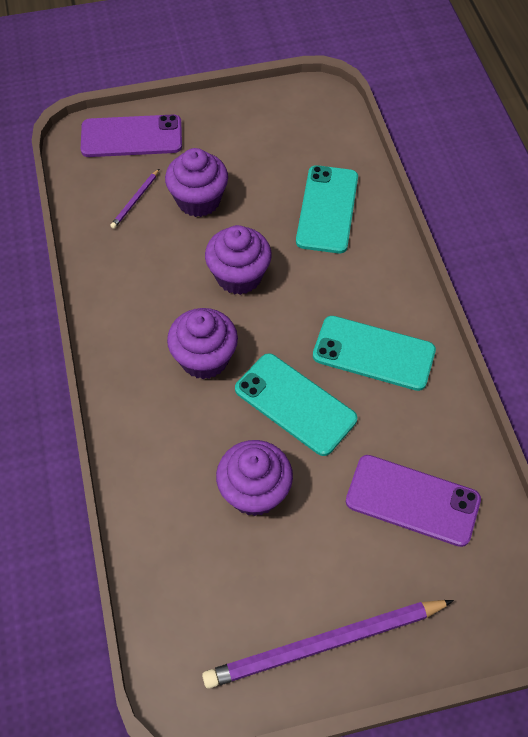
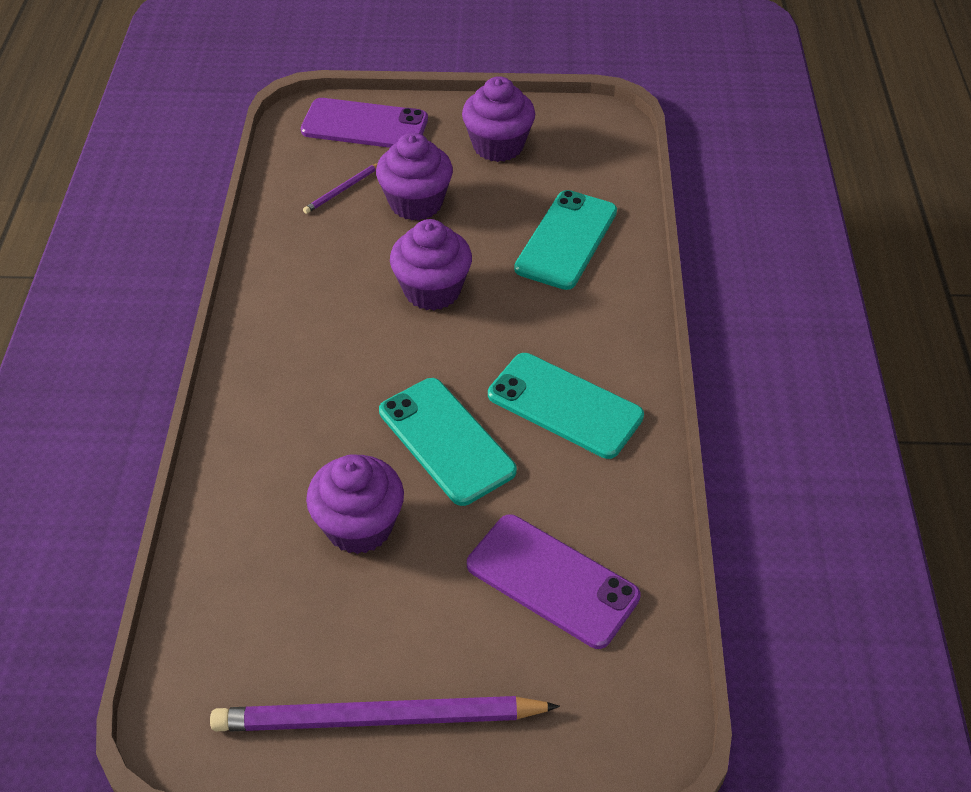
camera: 15 degrees right, 10 degrees down
purple cupcake [167,308,238,379] -> purple cupcake moved to [462,76,535,162]

